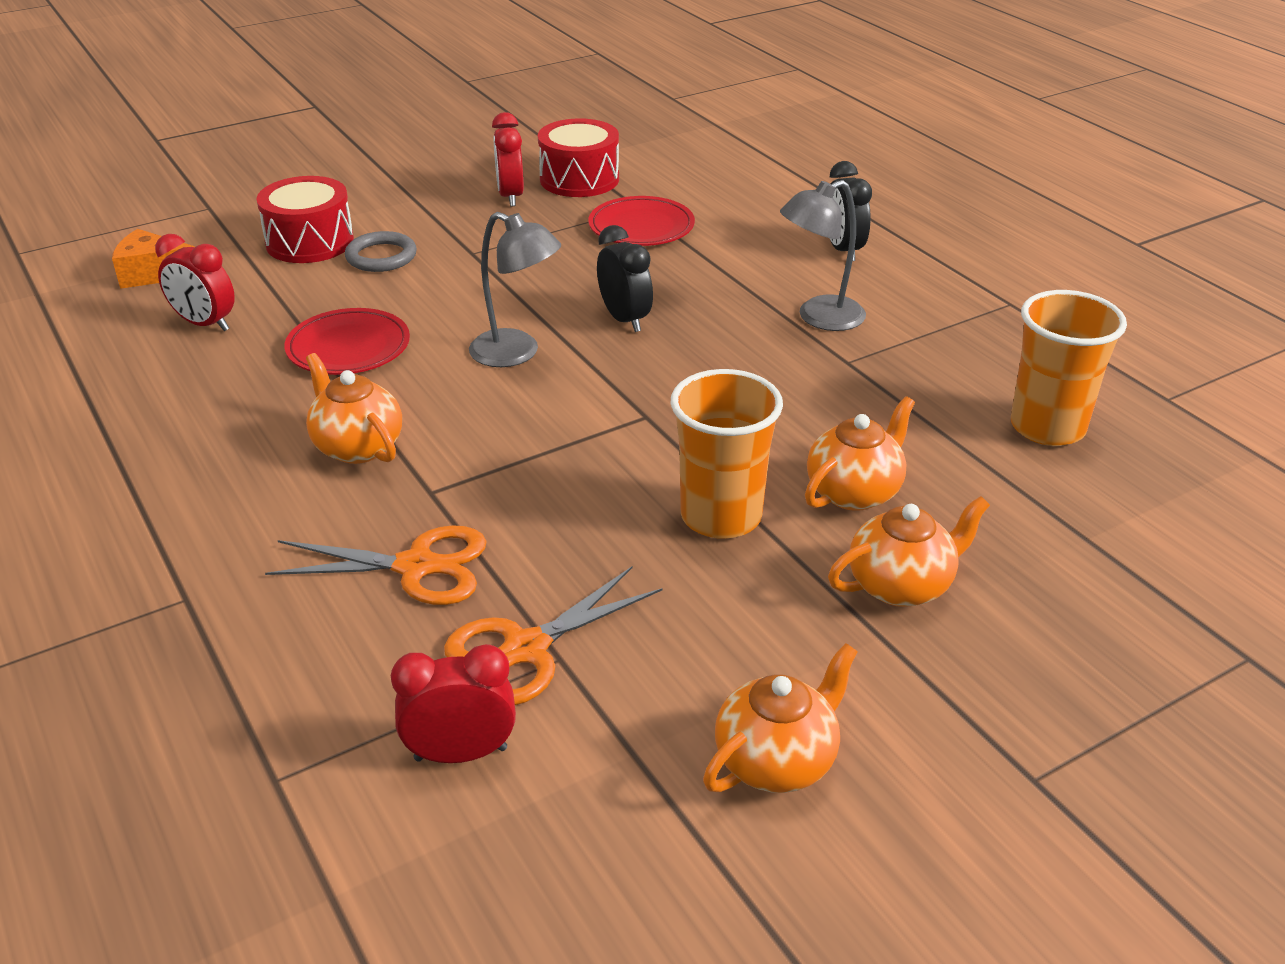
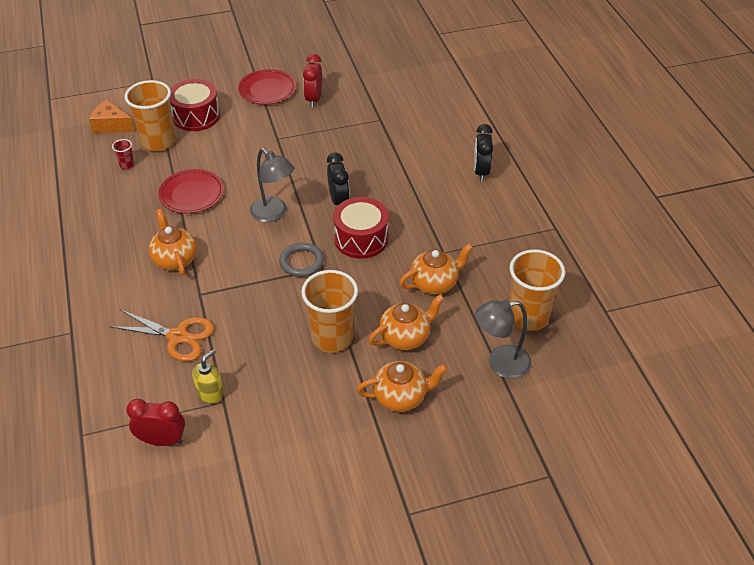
camera: 15 degrees right, 10 degrees up
red clock [155,234,235,331] -> red cup [112,139,134,169]
grey ring [345,231,417,272] -> grey ring moved to [279,243,324,277]
orange scissors [444,566,663,705] -> yellow soap dispenser [192,349,224,403]
red drum [538,118,619,197] -> red drum moved to [333,197,389,259]
red plate [588,196,695,246] -> red plate moved to [238,69,296,105]
orange teapot [703,643,858,793] -> orange teapot moved to [399,243,473,295]
grey lamp [780,180,866,331] -> grey lamp moved to [475,300,532,379]
none -> orange cup [125,80,175,151]

